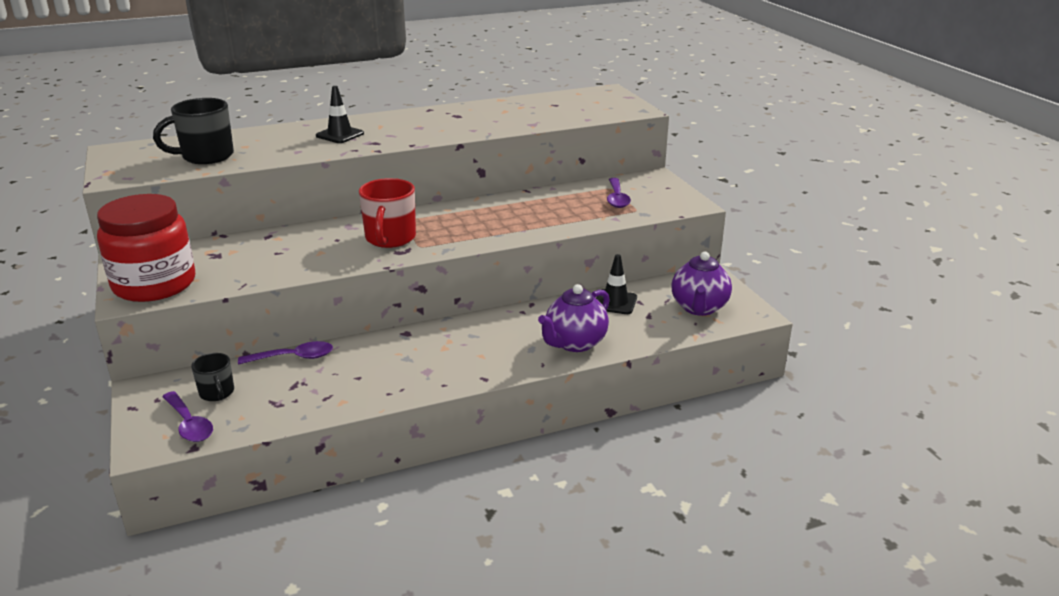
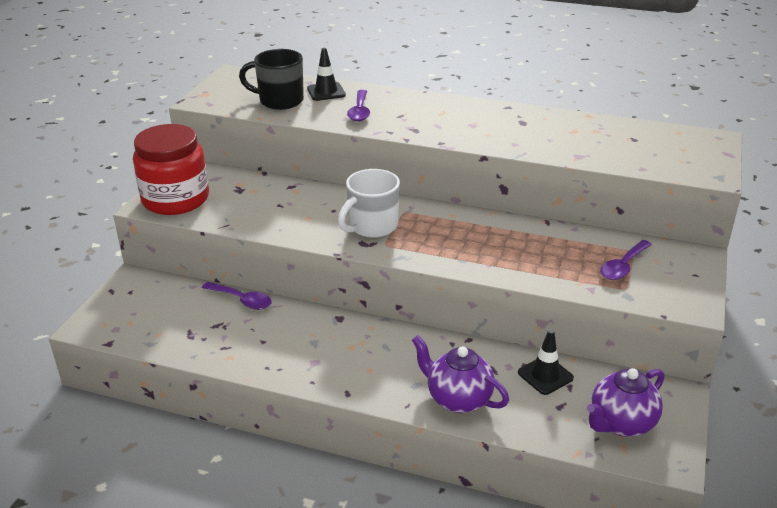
camera: 40 degrees right, 5 degrees up
purple spoon [162,391,213,442] -> purple spoon moved to [347,90,370,122]
black mug [191,353,234,401] -> none
black traffic cone [316,86,364,143] -> black traffic cone moved to [307,48,346,101]
red mug [359,178,416,248] -> white mug [338,169,400,238]
purple teapot [538,284,610,352] -> purple teapot turned 45 degrees clockwise [412,335,509,413]

